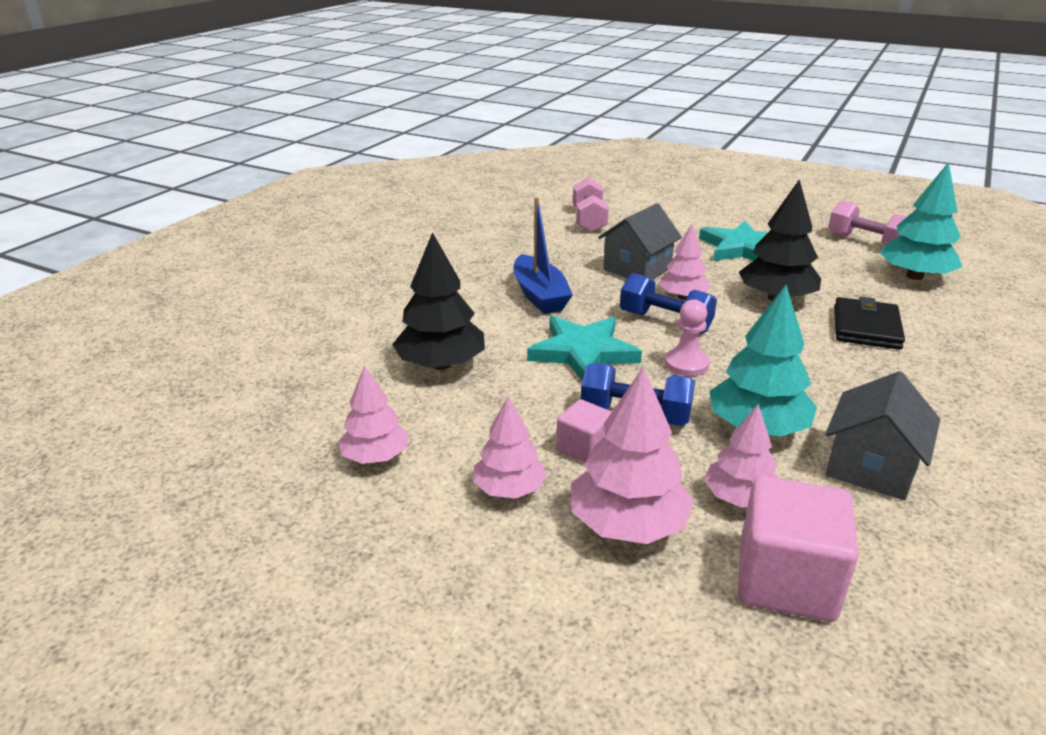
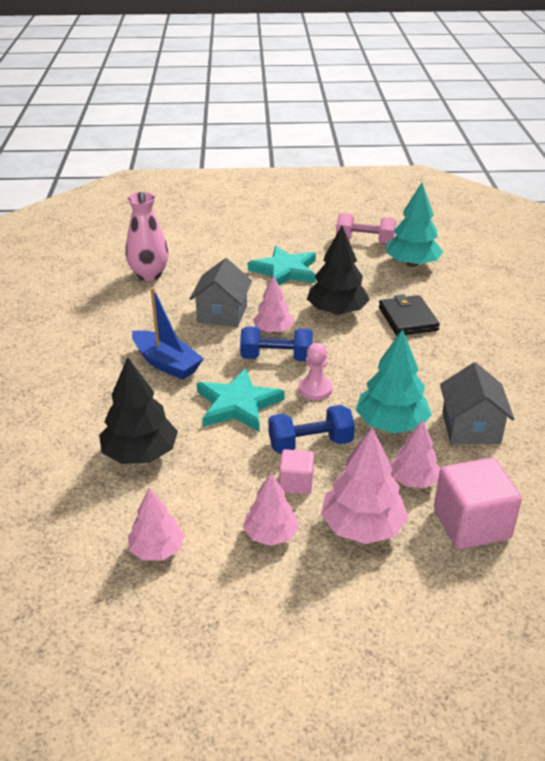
camera: 30 degrees left, 5 degrees up
pink dumbbell [573,177,609,232] -> pink vase [126,192,168,281]

